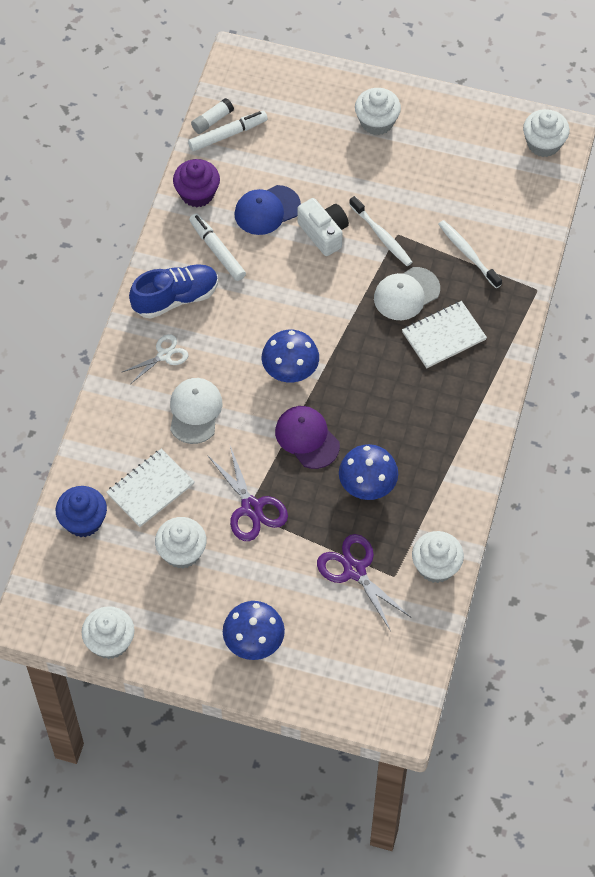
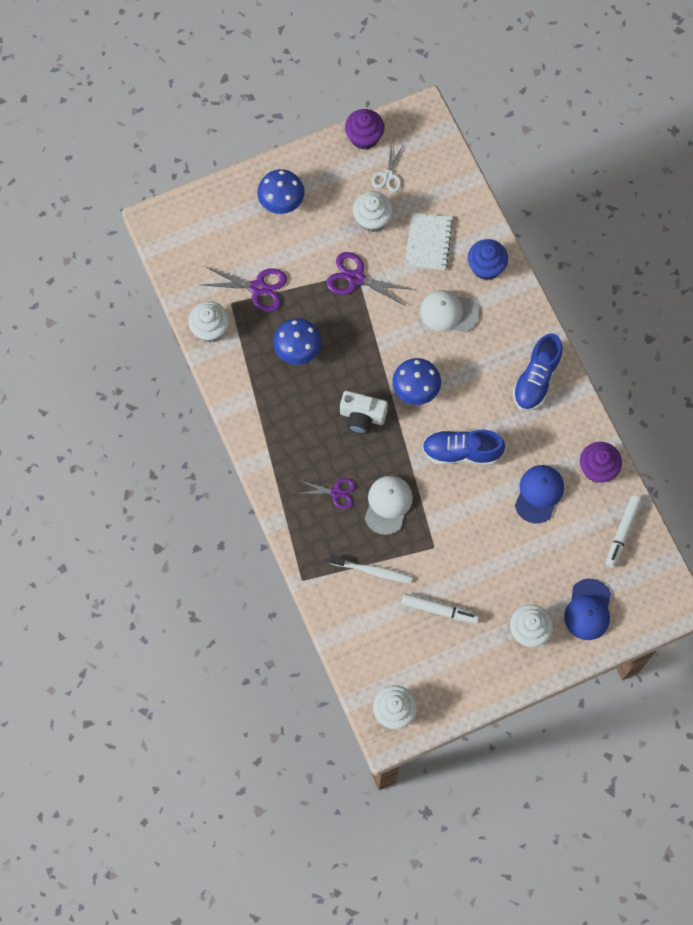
camera: 140 degrees right, 10 degrees up
blue cupcake [56,486,107,537] -> blue cupcake moved to [468,239,508,280]
white cupcake [81,606,135,659] -> purple cupcake [345,109,385,150]
white scissors [122,334,188,383] -> white scissors moved to [372,144,404,192]
white cap [170,378,222,444] -> white cap turned 135 degrees clockwise [420,290,480,332]
white marker [189,213,246,281] -> white marker moved to [401,593,479,624]
white glue stick [191,98,234,134] -> none
purple cap [275,406,340,469] -> none
white camera [297,198,349,256] -> white camera moved to [340,391,388,434]
white toothbrush [349,196,412,266] -> none
white notebook [402,301,487,368] -> purple scissors [296,478,355,509]
none -> blue shoe [422,430,505,465]
none -> blue cap [564,579,611,640]

